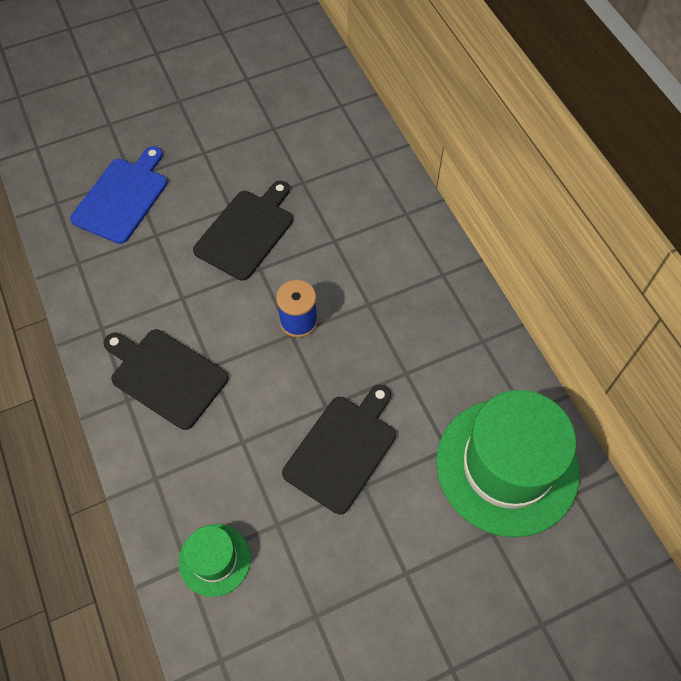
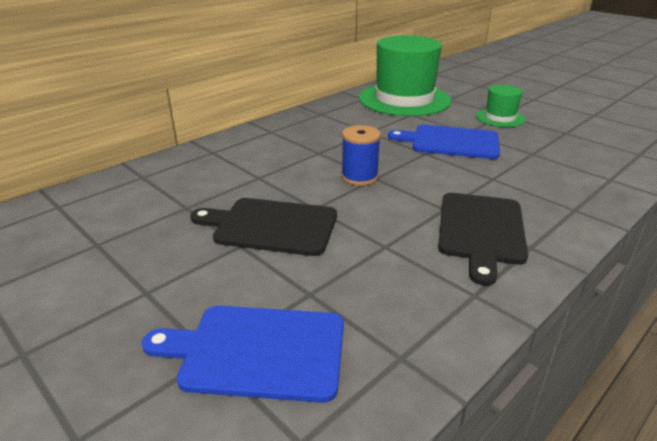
camera: 110 degrees left, 30 degrees down
green hat [179,524,251,597] -> green hat moved to [476,85,526,127]
black cutting board [282,385,396,514] -> blue cutting board [388,125,500,159]

